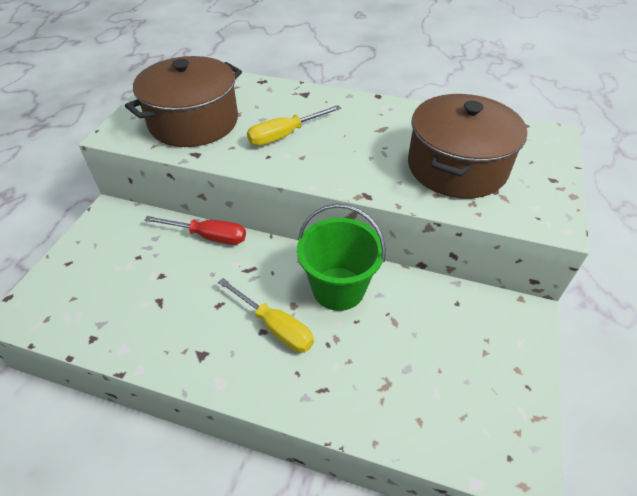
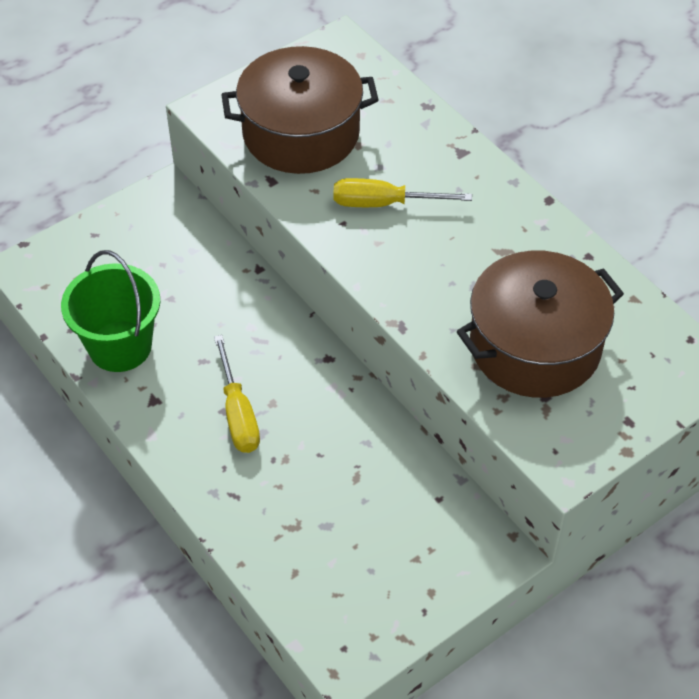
camera: 35 degrees right, 5 degrees up
red screwdriver [144,216,246,245] -> none
green bucket [297,204,386,311] -> green bucket moved to [61,250,160,372]

